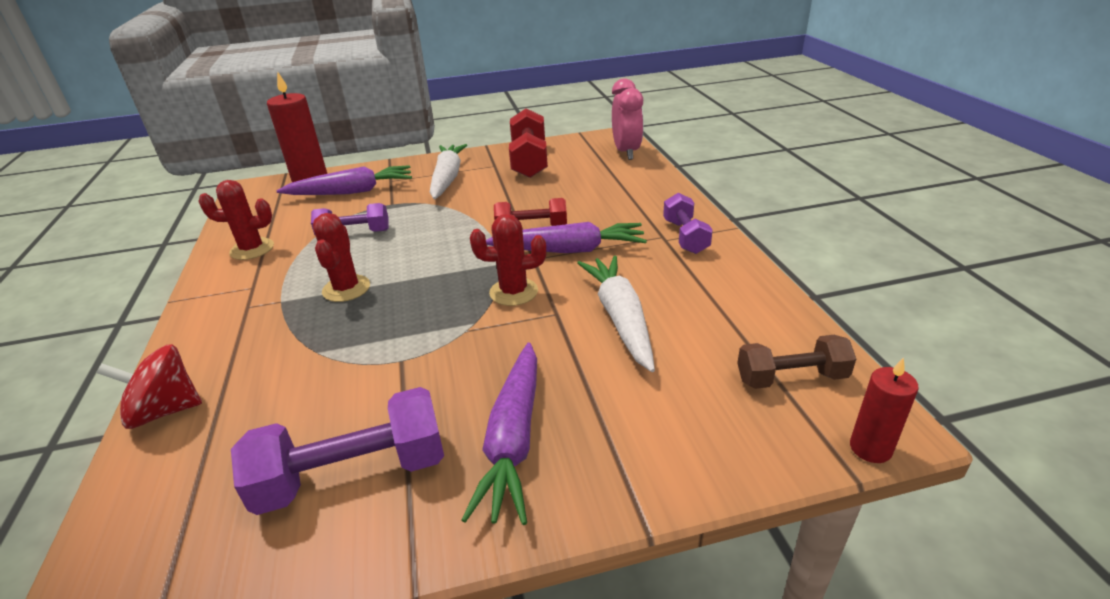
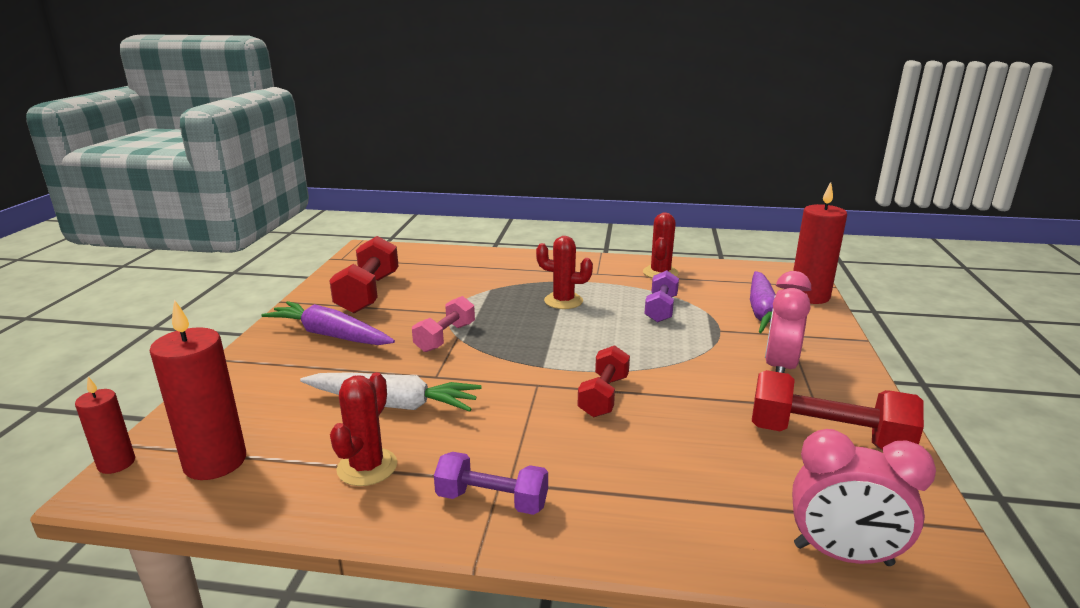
camera: 110 degrees right, 10 degrees down
red spinning top [96,344,202,429] -> none
purple dumbbell [231,387,444,515] -> red dumbbell [329,236,399,313]
white carrot [430,144,467,199] -> pink clock [765,271,811,373]
red cactus [470,214,546,306] -> red cactus moved to [330,372,397,486]
purple carrot [486,222,647,253] -> none
brown dumbbell [737,335,856,389] -> red candle [150,299,246,480]
none -> pink dumbbell [412,296,475,352]

